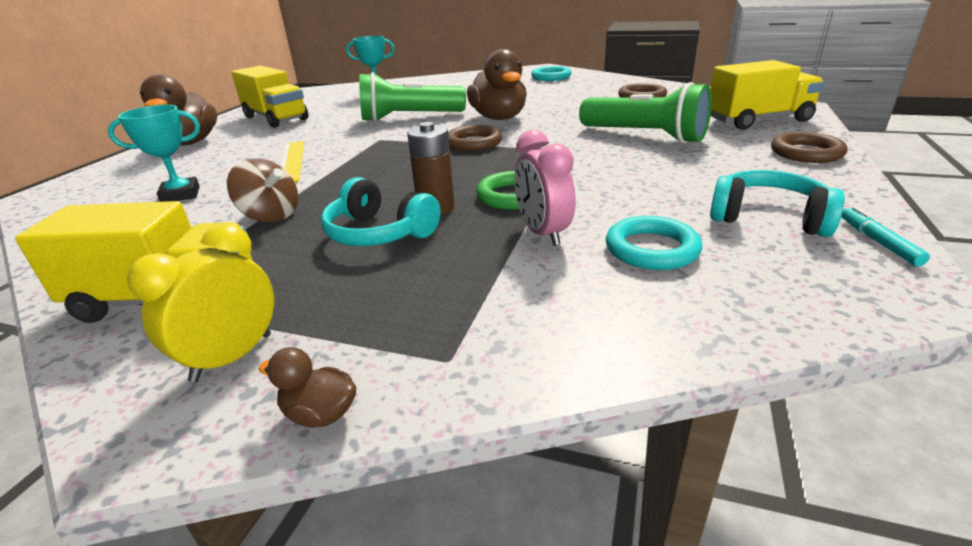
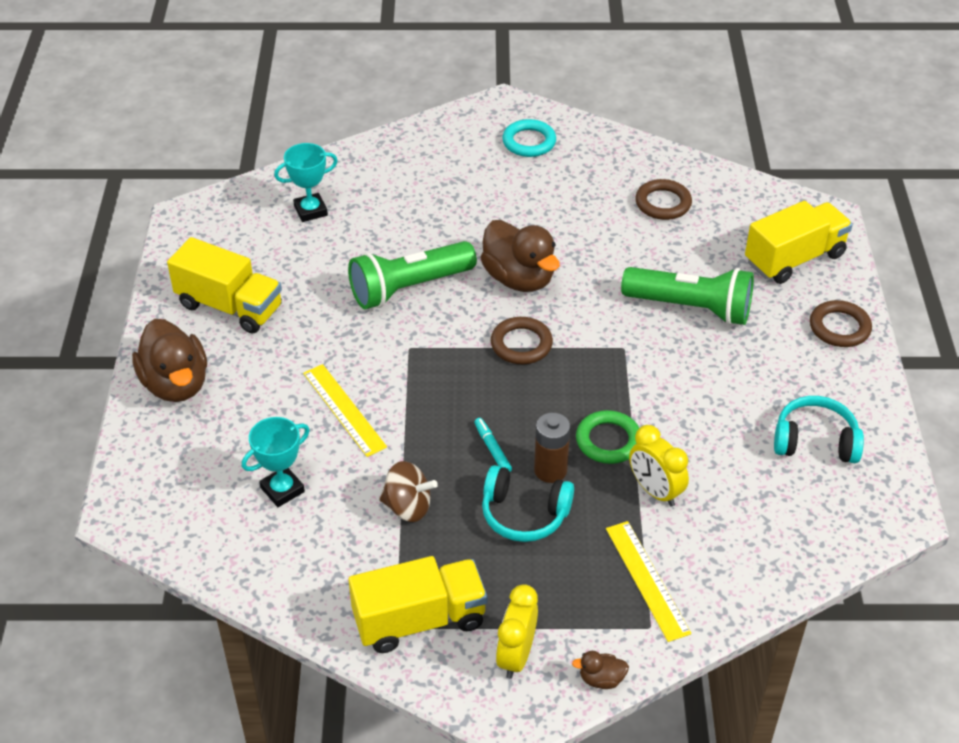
camera: 20 degrees left, 15 degrees up
pink clock [515,130,576,246] -> yellow clock [629,425,689,507]
turquoise ring [606,216,702,270] -> none
turquoise marker [841,206,930,266] -> turquoise marker moved to [474,418,512,472]
none -> yellow ruler [606,521,691,642]

